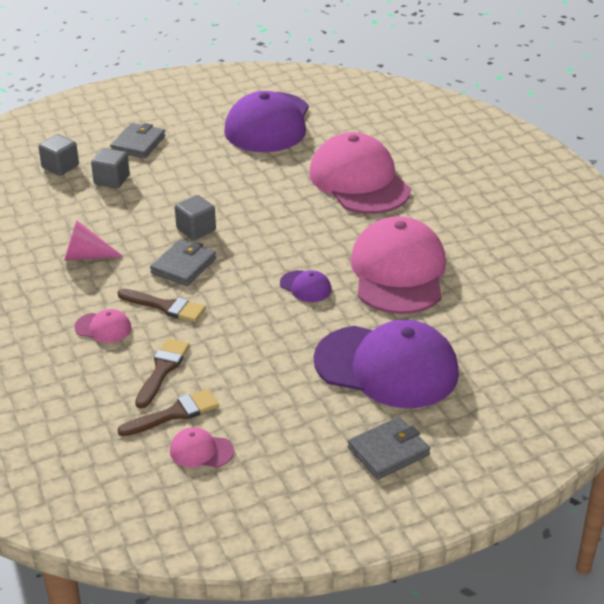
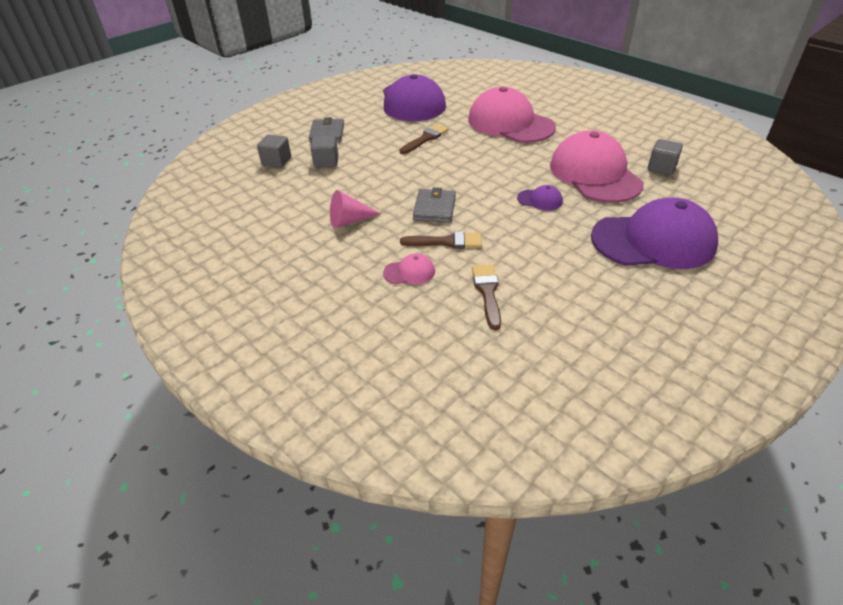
camera: 20 degrees left, 5 degrees up
brown brush [117,389,219,437] -> brown brush moved to [400,124,449,154]
pink cap [170,427,234,468] -> none
grey cube [175,195,216,240] -> grey cube moved to [648,139,683,175]
grey wallet [348,417,430,479] -> none

